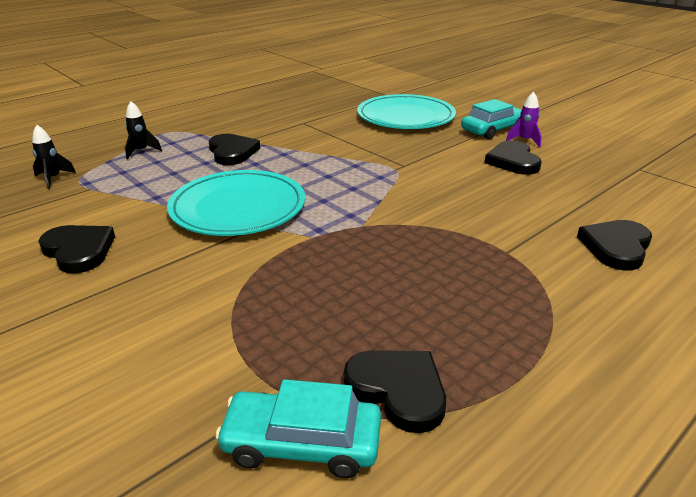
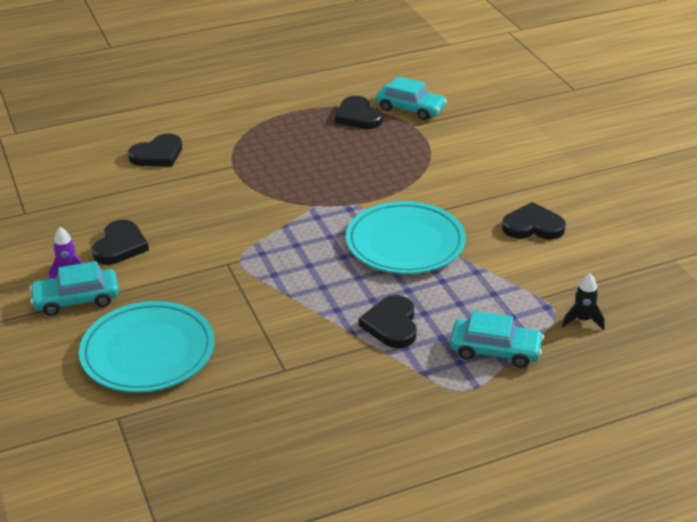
camera: 160 degrees left, 5 degrees up
black heart [39,225,115,273] -> black heart turned 120 degrees clockwise [502,202,566,240]
black rocket [125,101,162,159] -> turquoise car [450,311,544,368]

